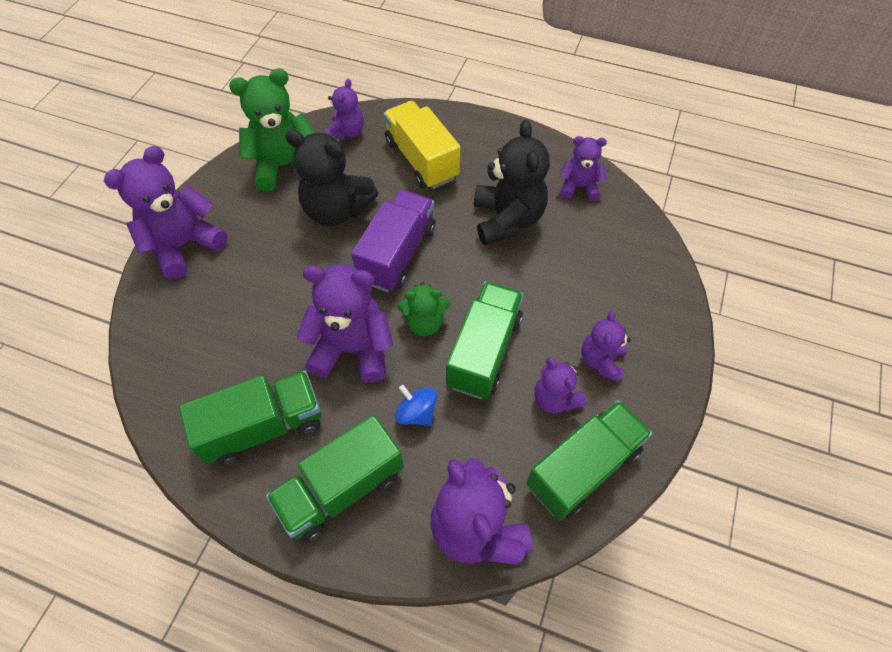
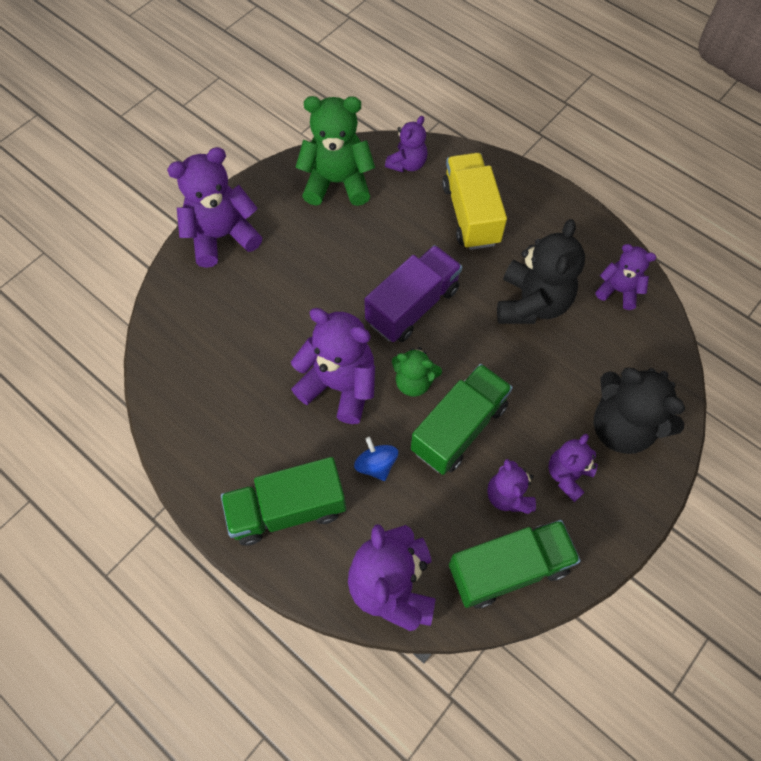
camera: 20 degrees right, 5 degrees up
green truck [179,371,321,466] -> none
black teddy bear [285,130,378,226] -> black teddy bear moved to [593,368,685,454]

